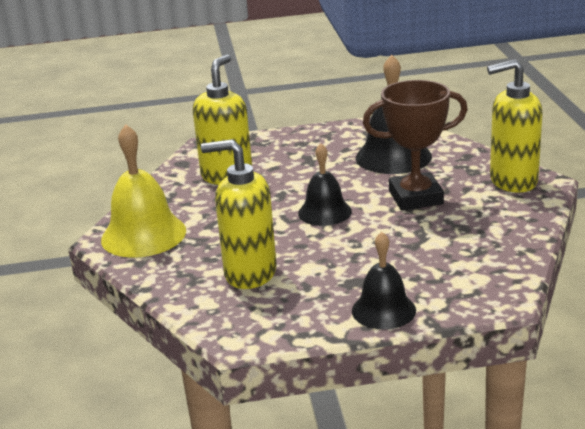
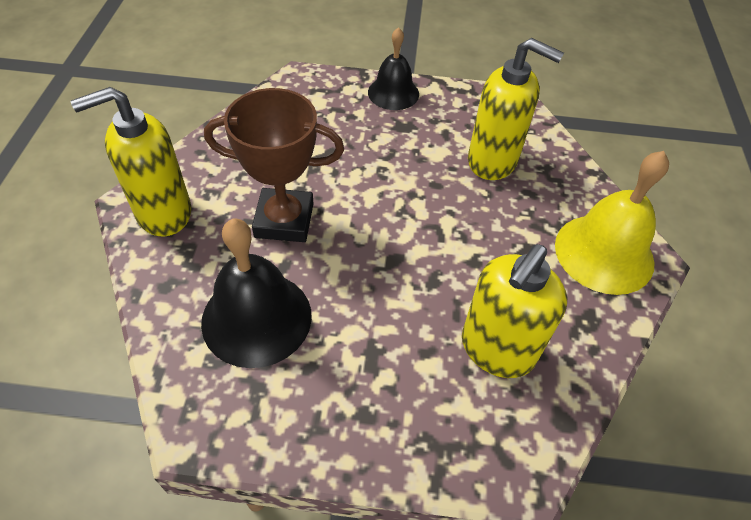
camera: 170 degrees left, 25 degrees up
black bell [298,143,352,226] -> none
yellow soap dispenser [487,59,543,193] -> yellow soap dispenser turned 150 degrees clockwise [71,87,191,236]

